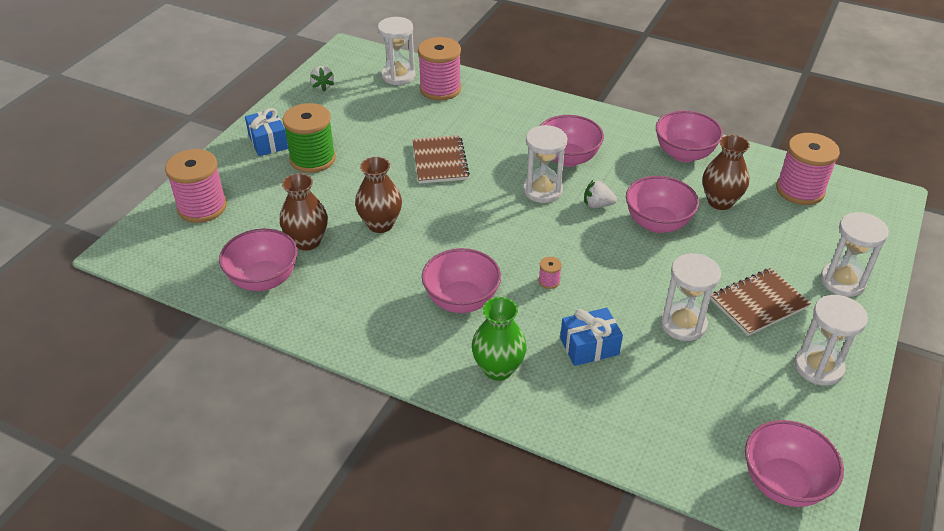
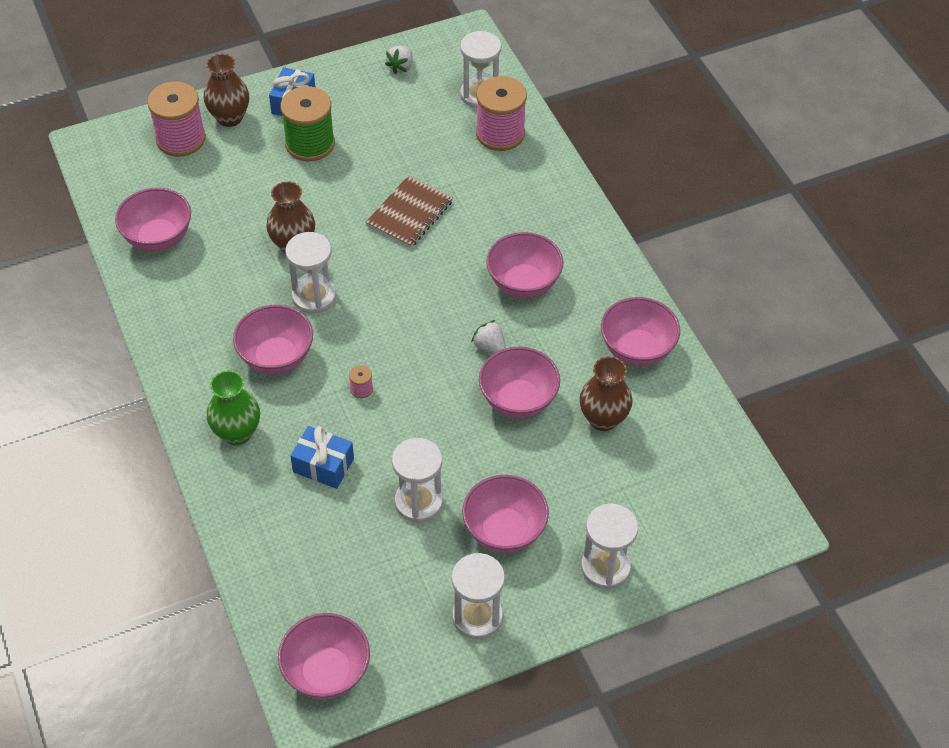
camera: 40 degrees right, 10 degrees up
brown vase [280,173,328,251] -> brown vase moved to [204,54,249,127]
white hourglass [523,125,567,203] -> white hourglass moved to [285,232,336,314]
brown notebook [710,268,811,336] -> pink bowl [462,475,549,553]
pink spool [776,133,840,205] -> none

